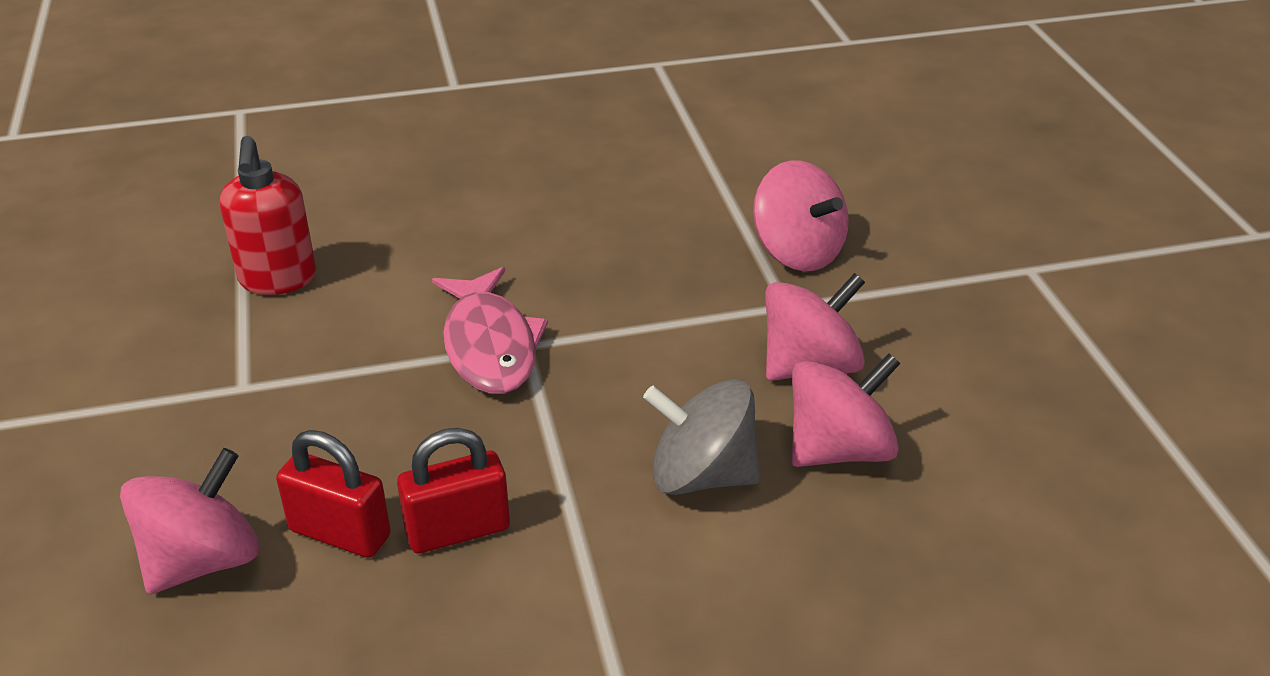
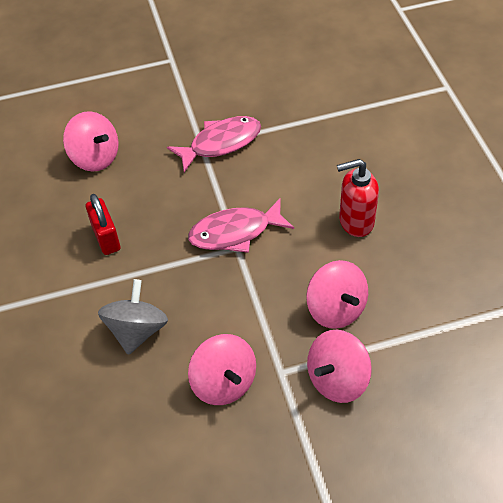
camera: 90 degrees right, 15 degrees up
red soap dispenser [220,136,316,295] -> red soap dispenser moved to [337,159,379,237]
red padlock [276,430,391,558] -> none
pink spinning top [792,353,900,467] -> pink spinning top moved to [306,260,368,329]
none -> pink fish [167,116,261,172]

